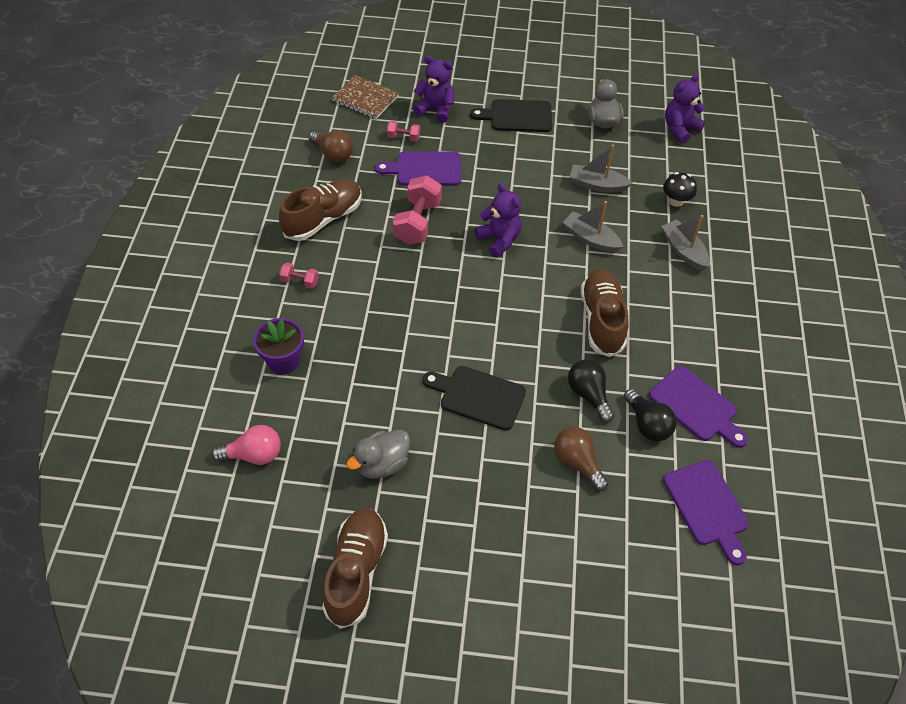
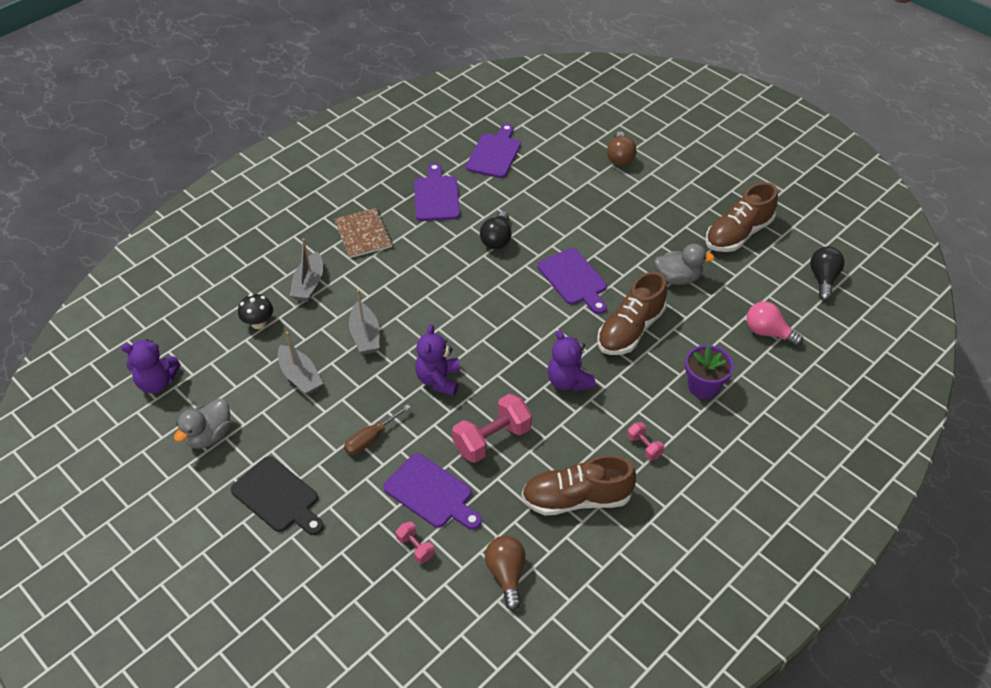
camera: 140 degrees left, 5 degrees down
brown notebook [332,75,399,119] -> brown notebook moved to [334,208,393,258]
purple teddy bear [413,55,454,123] -> purple teddy bear moved to [547,330,596,392]
black cutting board [422,366,526,431] -> purple cutting board [537,248,607,314]
brown light bulb [554,427,609,491] -> brown light bulb moved to [607,132,636,166]
brown shoe [581,269,629,357] -> brown shoe moved to [597,272,667,355]
black light bulb [624,389,677,441] -> black light bulb moved to [810,246,844,301]
none -> brown screwdriver [344,404,411,455]

